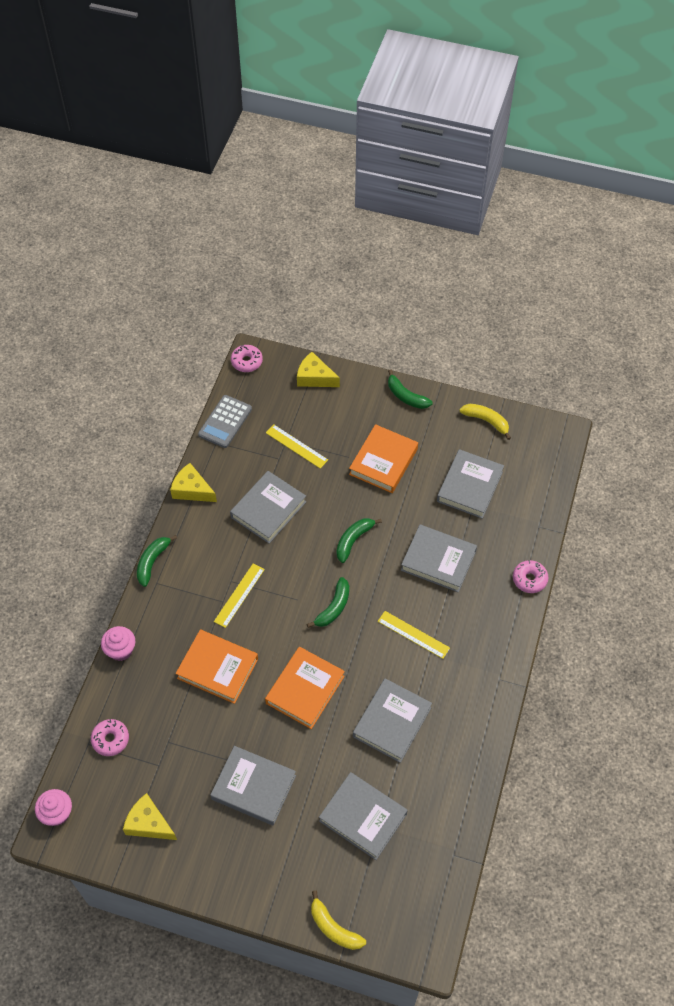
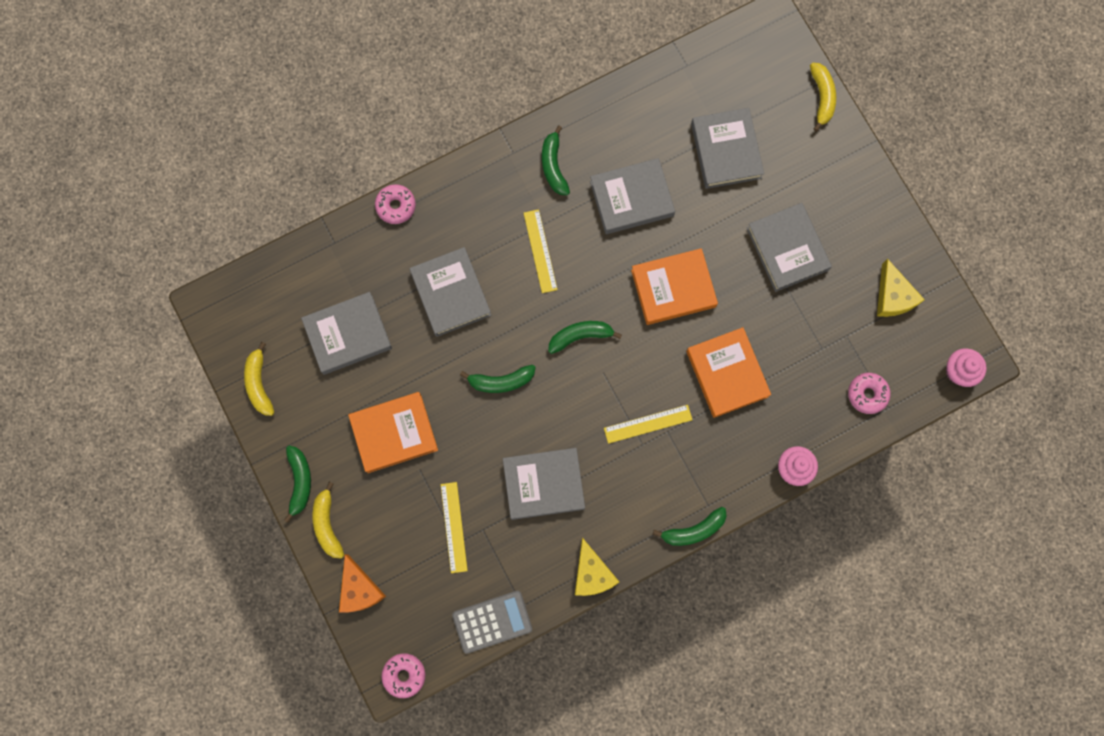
camera: 135 degrees left, 20 degrees up
yellow cheese [297,352,340,387] -> orange cheese [339,554,386,613]
none -> yellow banana [312,482,344,559]
none -> green banana [542,125,570,195]

